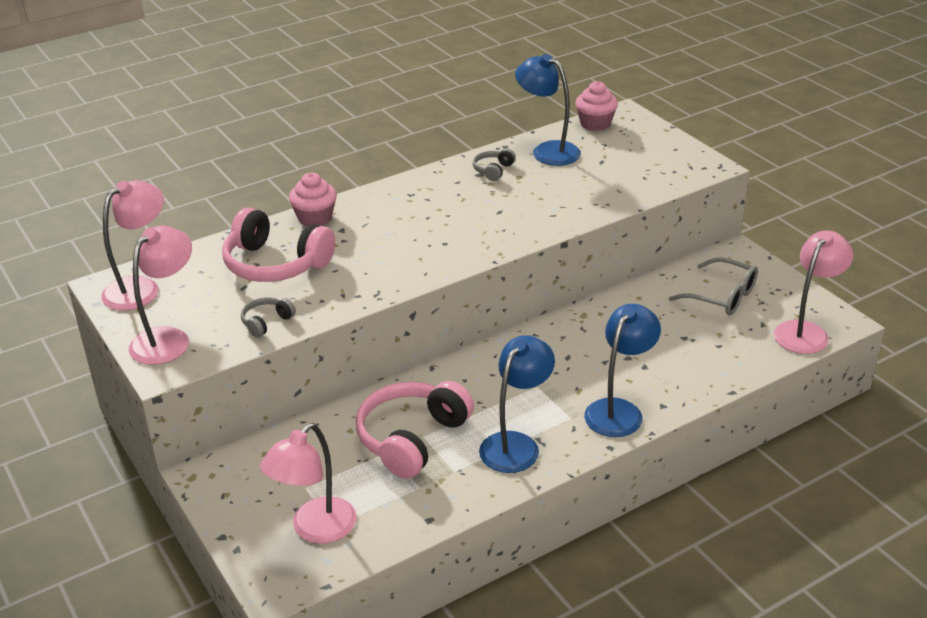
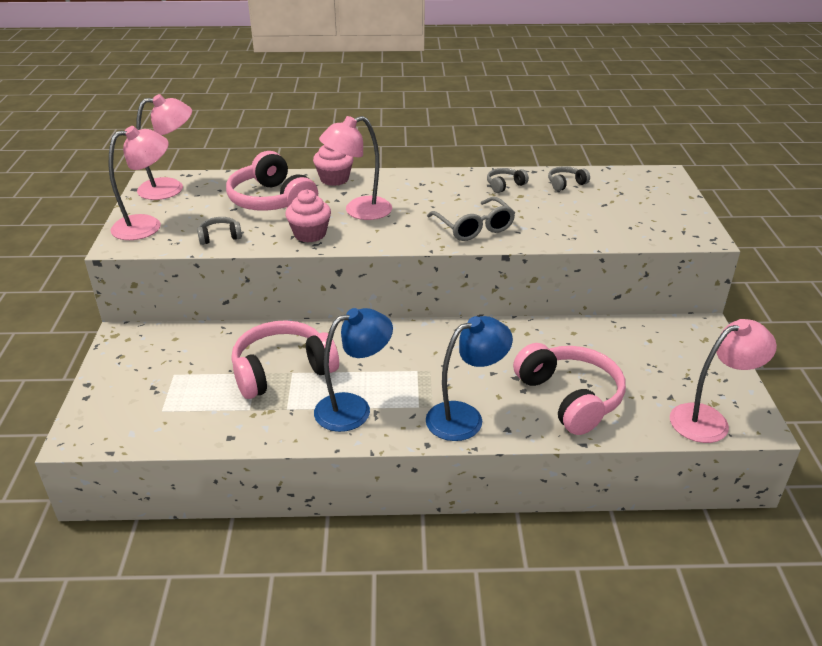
camera: 30 degrees right, 0 degrees up
pink lamp [260,423,357,544] -> pink lamp moved to [319,116,392,220]
blue lamp [515,54,581,166] -> grey headphones [548,166,590,191]
pink cupcake [575,81,618,131] -> pink cupcake moved to [285,189,331,242]
grey glasses [669,257,758,315] -> grey glasses moved to [427,197,515,241]
none -> pink headphones [513,343,626,435]

